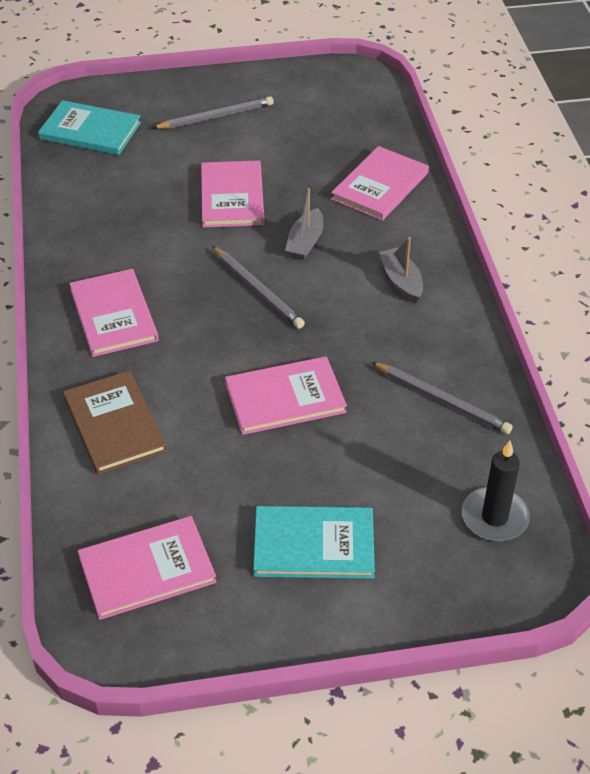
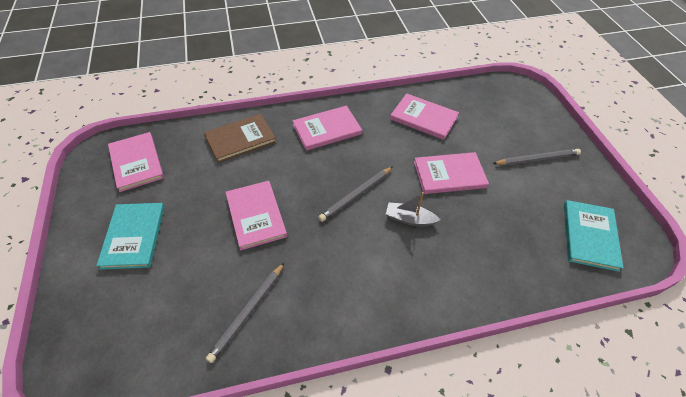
camera: 85 degrees right, 5 degrees up
turquoise book [38,100,141,155] -> turquoise book moved to [564,200,624,272]
grey pencil [152,96,274,129] -> grey pencil turned 75 degrees counterclockwise [492,149,581,165]
pink book [331,146,429,221] -> pink book moved to [390,93,459,140]
grey boat [379,237,423,303] -> none
black candle [462,441,530,542] -> none

